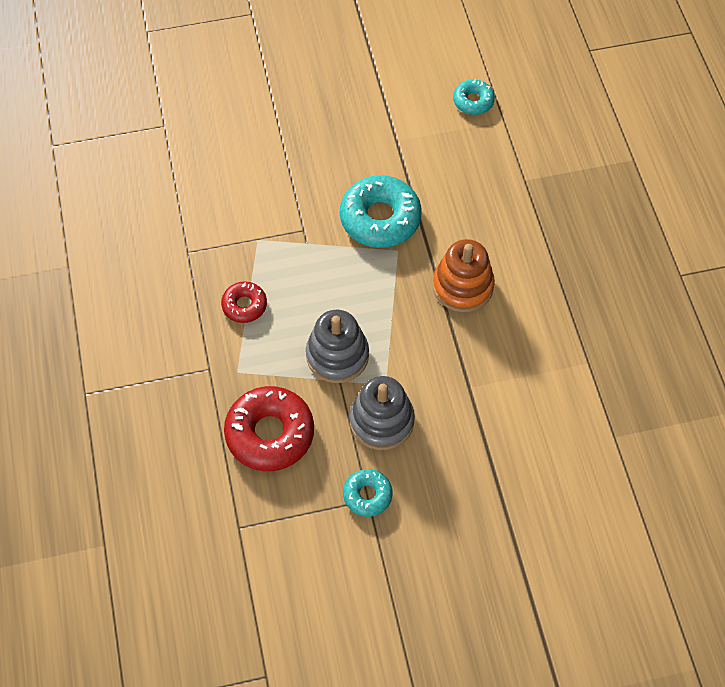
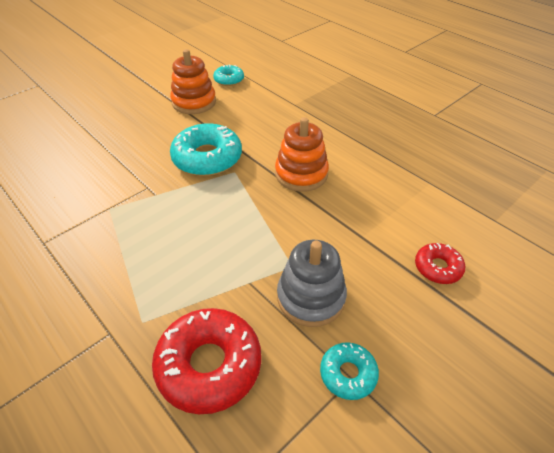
camera: 30 degrees left, 15 degrees down
red donut [221,281,267,323] -> red donut moved to [415,243,465,284]
grey stacking toy [306,310,369,383] -> none
none -> orange stacking toy [170,49,216,114]

